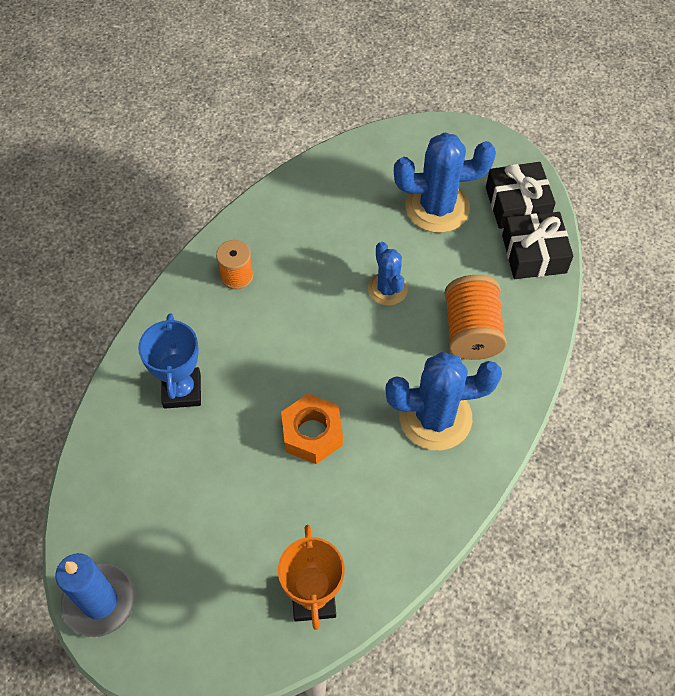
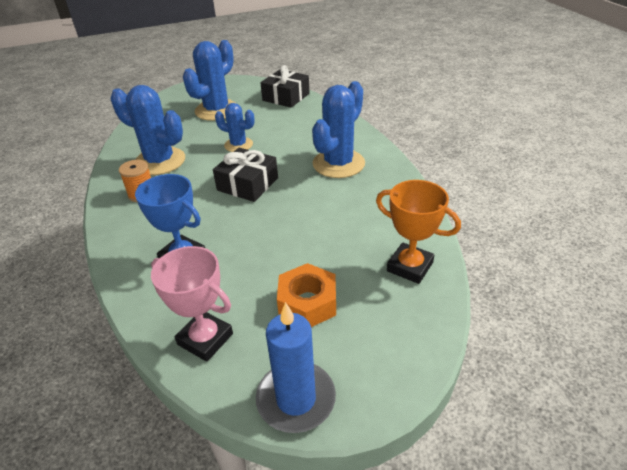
camera: 50 degrees left, 20 degrees down
orange nut [281,394,343,464] -> orange nut moved to [277,263,336,327]
orange spool [444,275,507,360] -> none
black gift [486,162,556,229] -> black gift moved to [213,148,278,202]
none -> blue cactus [111,85,185,175]
none -> pink trophy [151,246,233,362]

